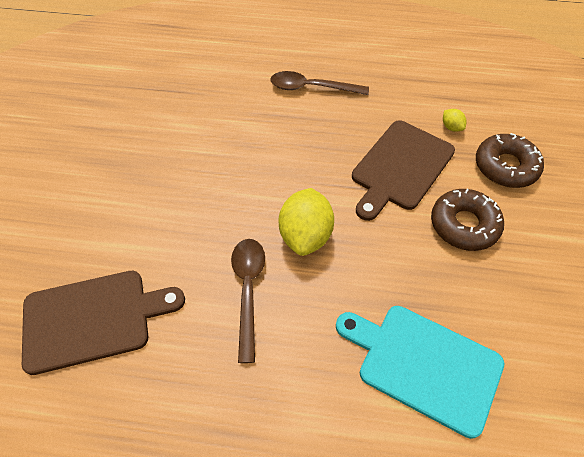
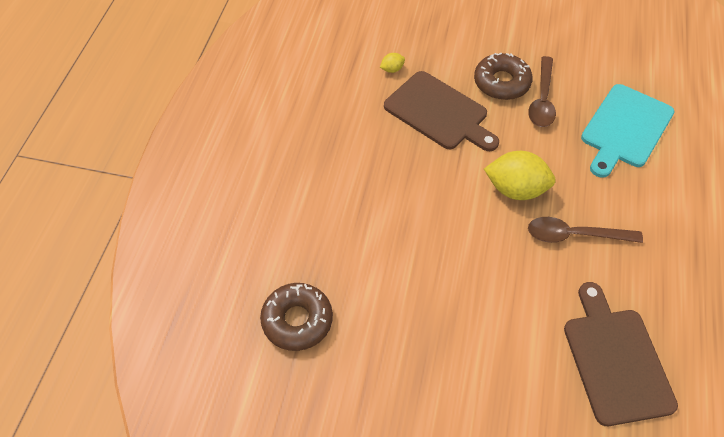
camera: 85 degrees left, 0 degrees up
brown spoon [270,71,369,95] -> brown spoon moved to [528,56,556,127]
brown donut [476,133,544,188] -> brown donut moved to [260,283,333,351]

